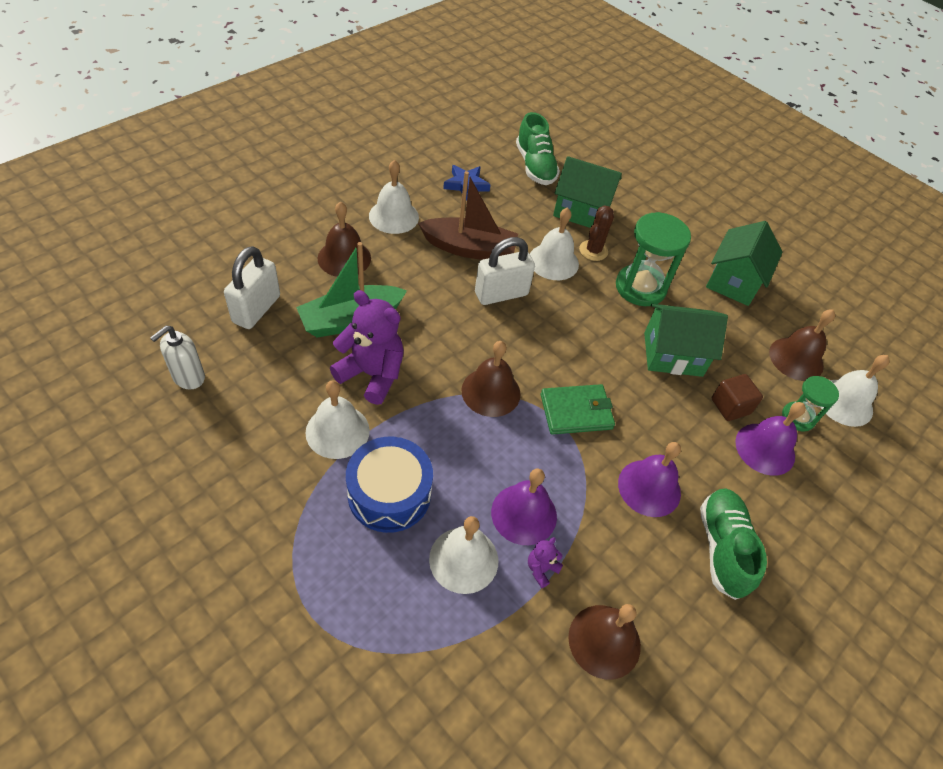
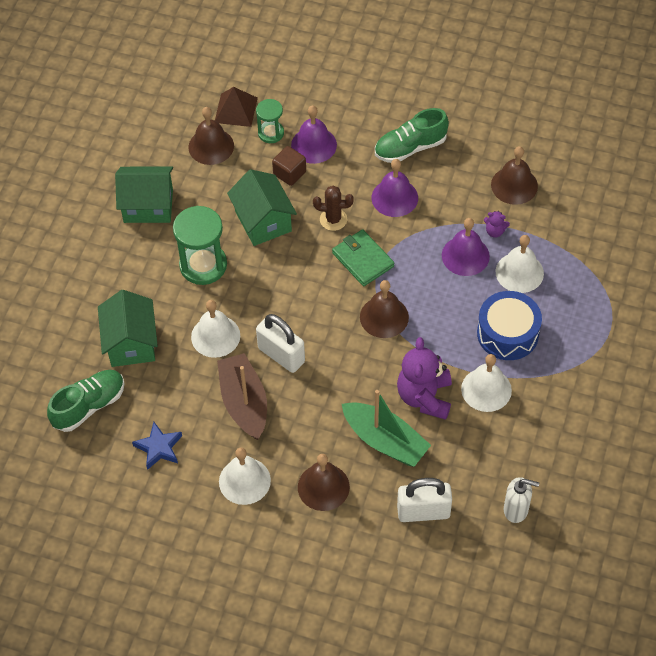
camera: 110 degrees left, 5 degrees up
brown cactus [579,205,614,261] -> brown cactus moved to [313,185,354,231]
white bell [820,355,890,427] -> brown pyramid [215,87,258,127]

